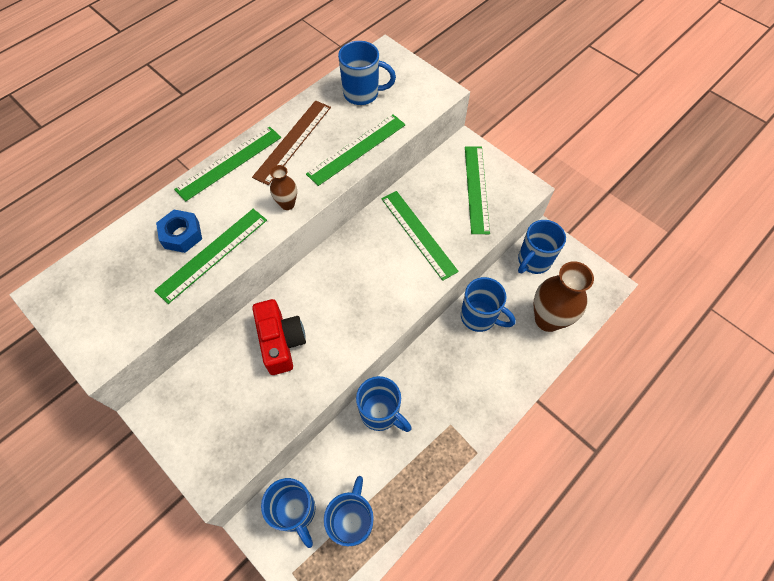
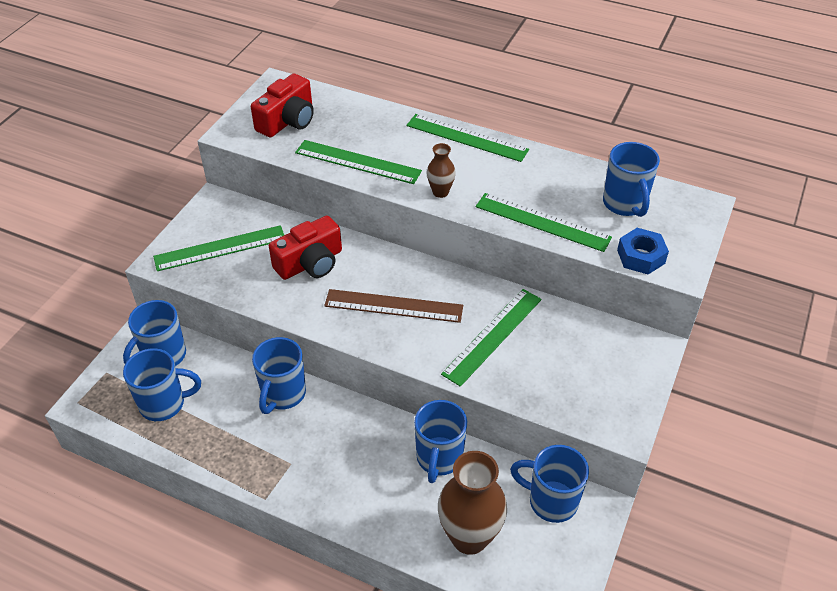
camera: 70 degrees right, 15 degrees down
blue nut [156,210,202,253] -> blue nut moved to [617,228,669,275]
brown ruler [252,100,331,185] -> brown ruler moved to [324,289,463,323]
green ruler [465,146,490,234] -> green ruler moved to [153,225,284,271]
none -> red camera [251,73,314,138]

